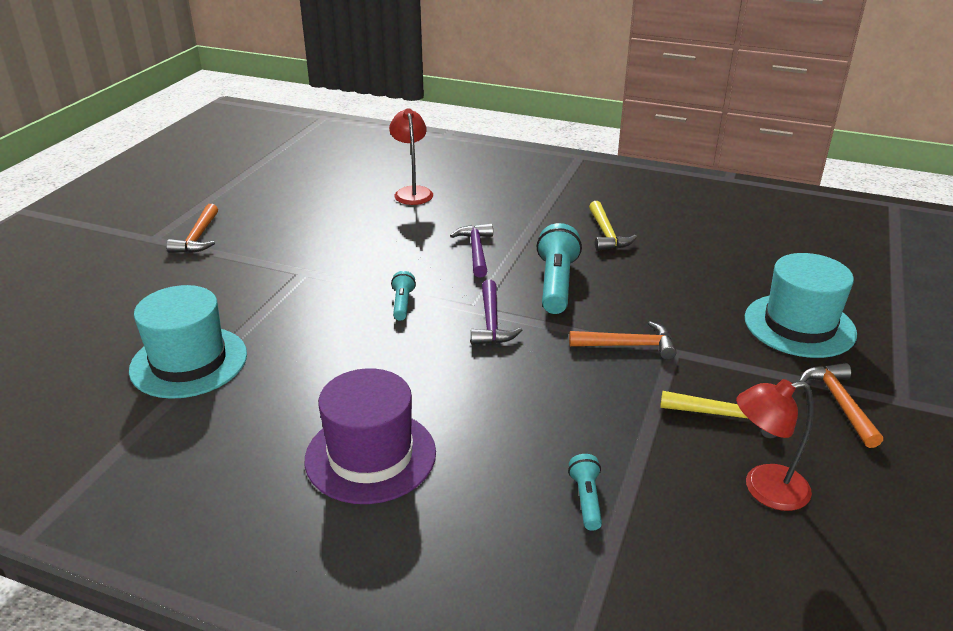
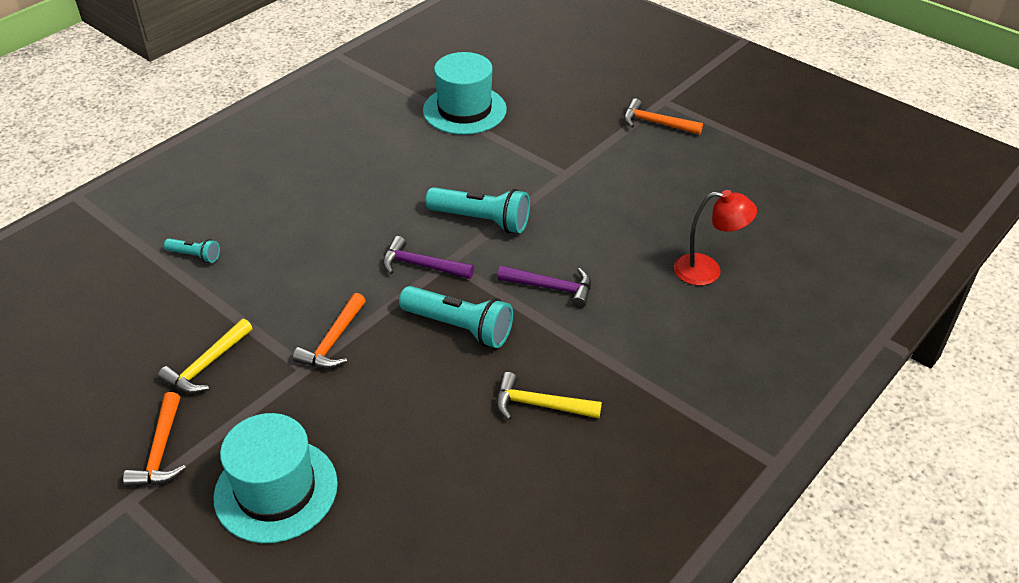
camera: 110 degrees right, 10 degrees up
purple hat [305,368,436,504] -> none
turquoise flashlight [391,271,416,320] -> turquoise flashlight [425,187,530,233], size x1.92
red lamp [736,379,814,511] -> none
orange hammer [799,363,883,448] -> orange hammer turned 75 degrees clockwise [123,392,186,487]

